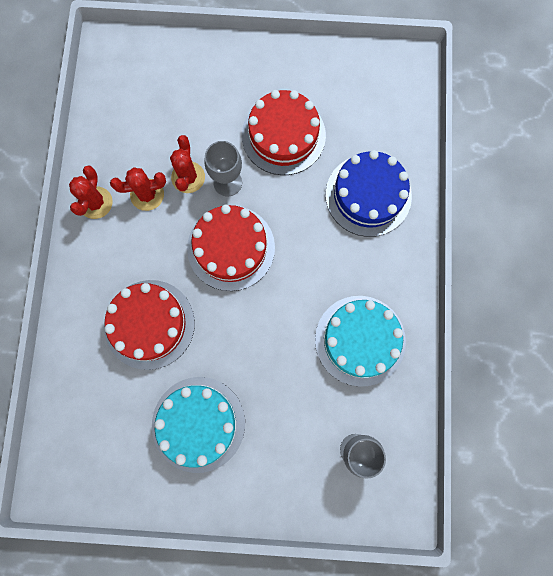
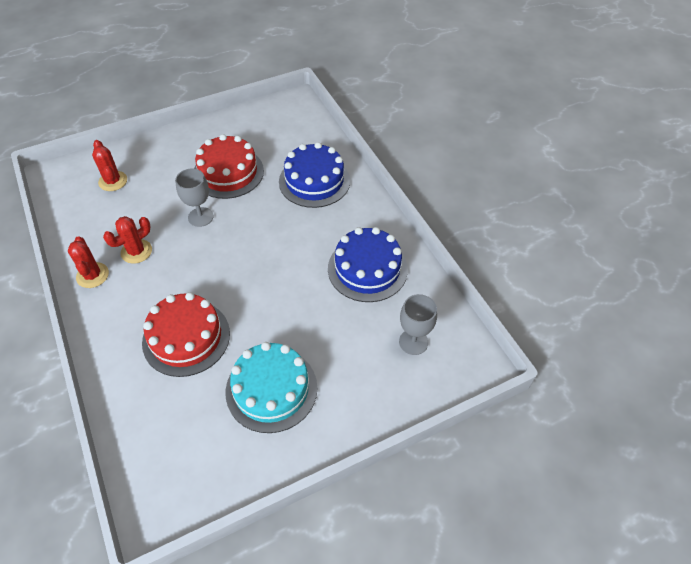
camera: 30 degrees left, 25 degrees down
red cactus [170,135,205,193] -> red cactus moved to [92,140,127,191]
red cake [187,205,275,291] -> none
turquoise cake [315,296,406,387] -> blue cake [328,227,408,302]

